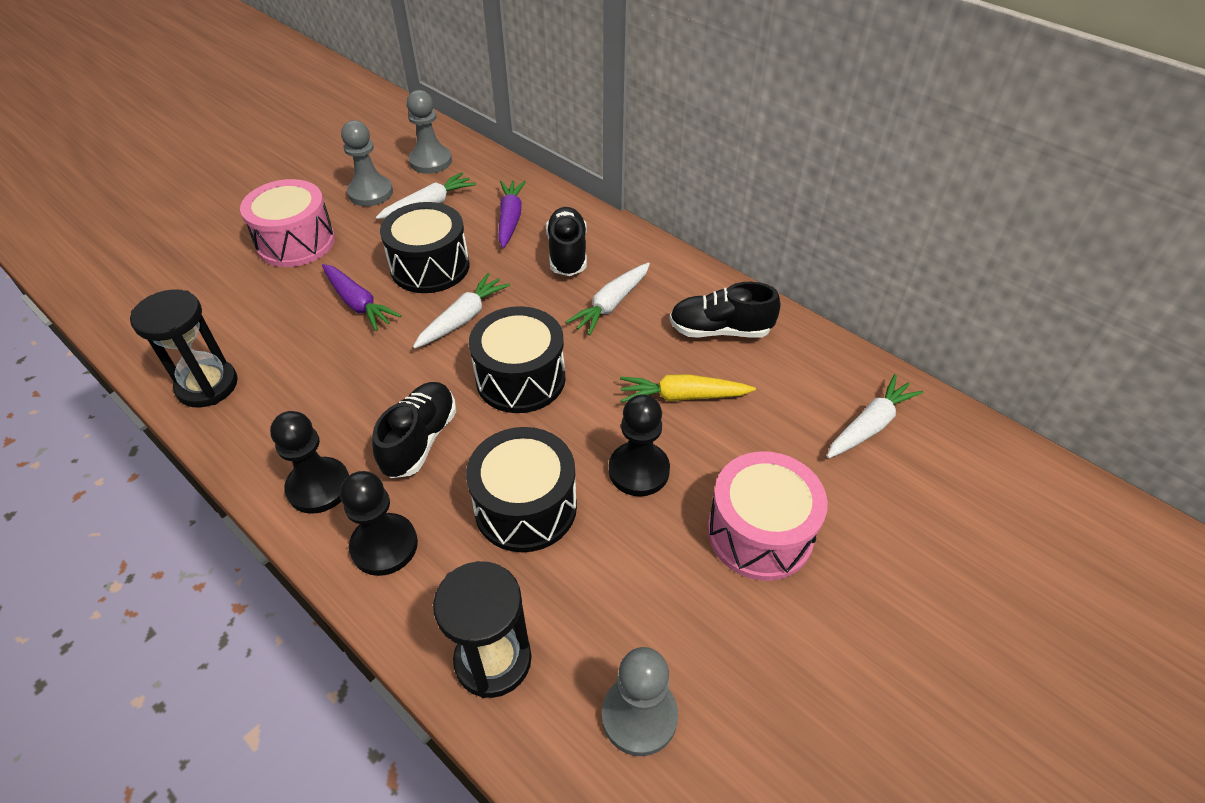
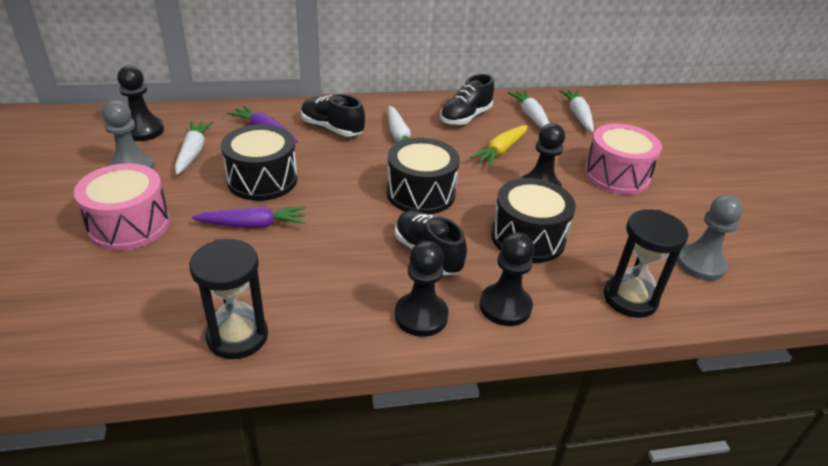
camera: 55 degrees left, 10 degrees down
grey pawn [407,90,452,174] -> black pawn [117,66,164,141]
white carrot [413,273,510,349] -> white carrot moved to [508,90,550,128]

